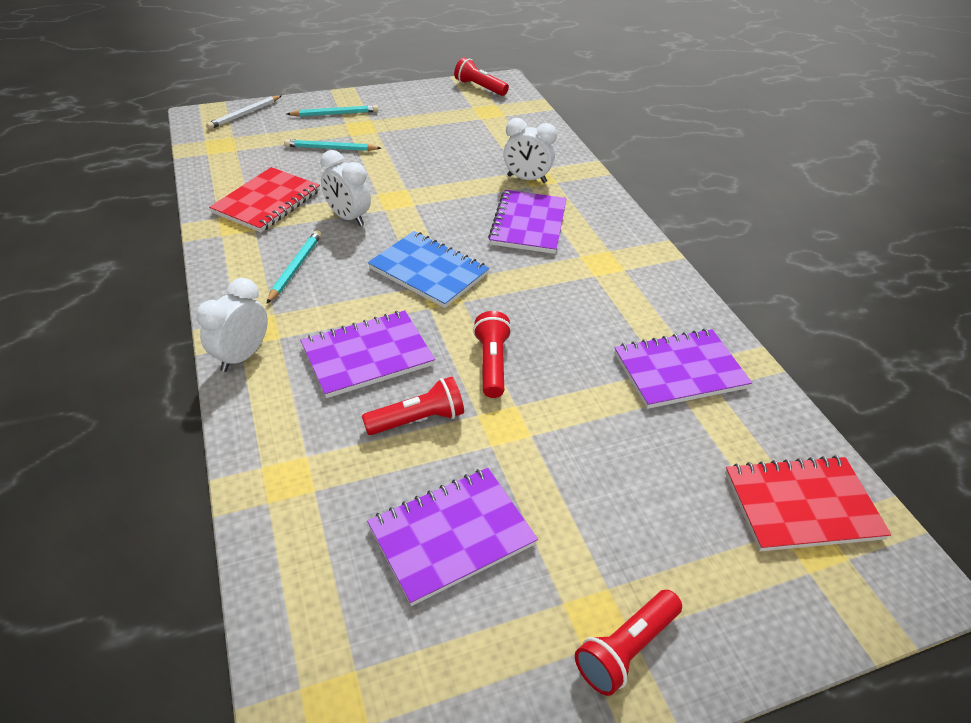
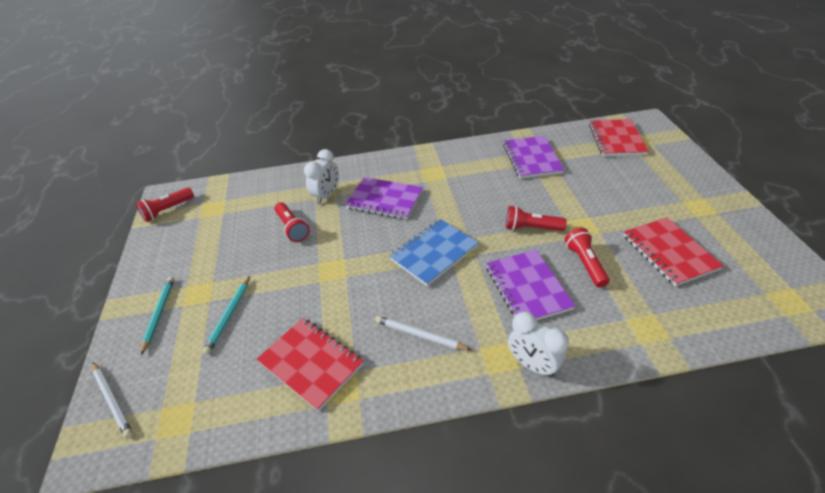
camera: 75 degrees left, 0 degrees up
turquoise pencil [266,230,322,304] -> white pencil [375,316,471,350]
white clock [320,150,371,226] -> none
purple notebook [367,468,538,606] -> red notebook [623,217,724,286]
red flashlight [575,590,682,696] -> red flashlight moved to [274,202,309,242]

